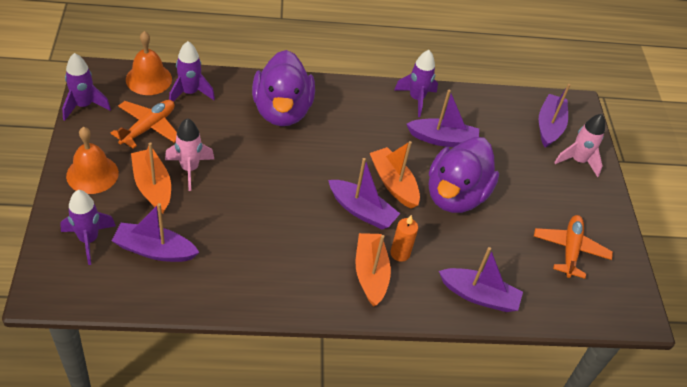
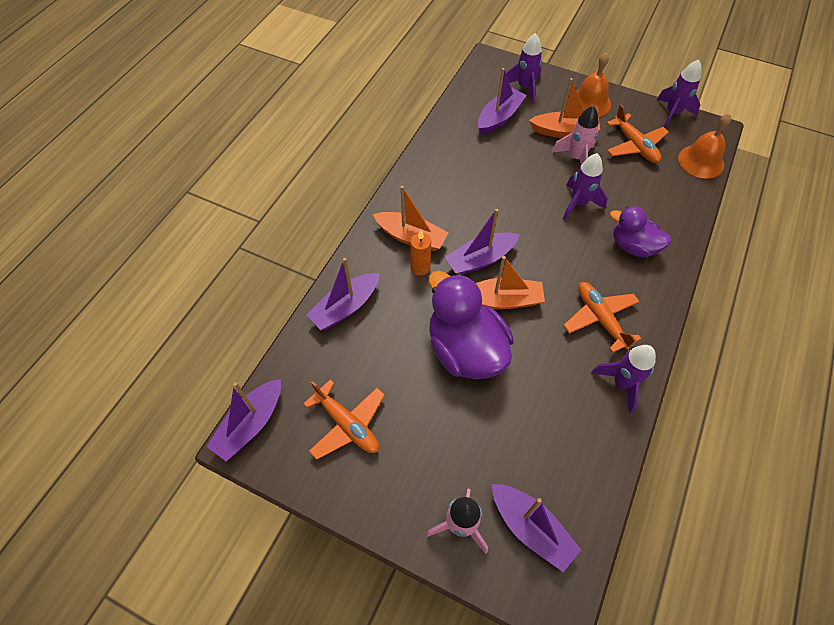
camera: 125 degrees right, 10 degrees up
purple rocket [169,41,215,102] -> purple rocket moved to [563,153,608,220]
purple duck [252,50,315,126] -> purple duck [610,206,671,258], size x0.61
purple boat [407,89,479,147] -> purple boat moved to [206,379,281,461]
none -> orange plane [563,282,641,353]

